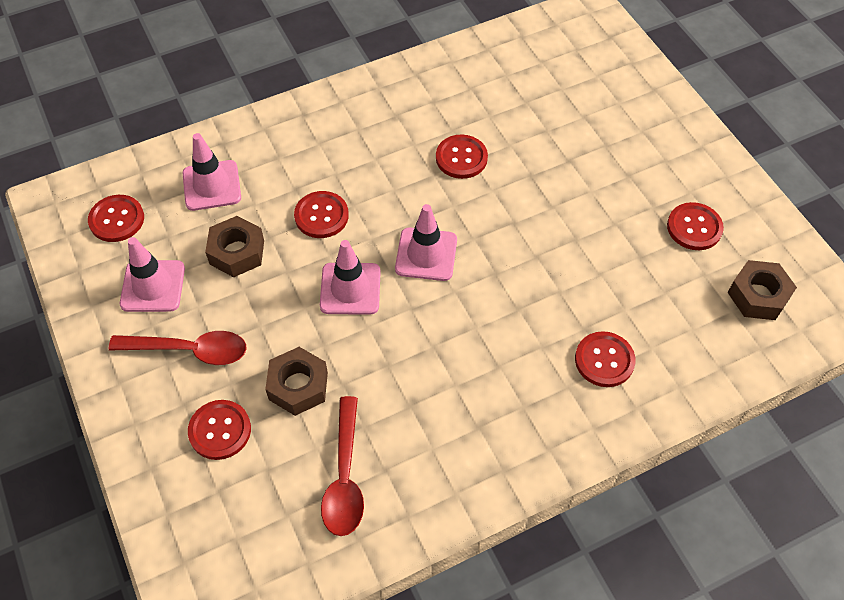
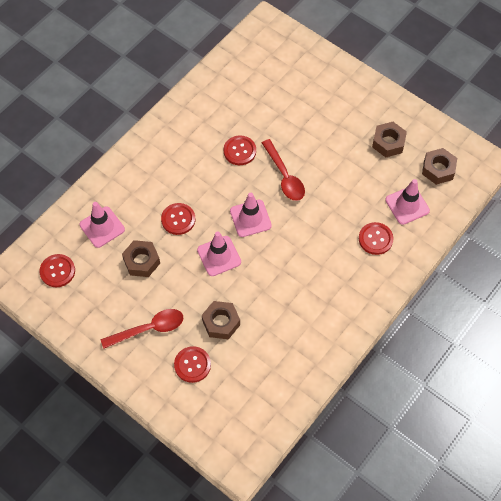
camera: 25 degrees left, 5 degrees up
pink traffic cone [120,237,185,312] -> pink traffic cone moved to [385,179,430,225]
red spoon [321,396,364,536] -> red spoon moved to [262,139,305,201]
red button [667,202,724,250] -> brown nut [372,122,407,157]

